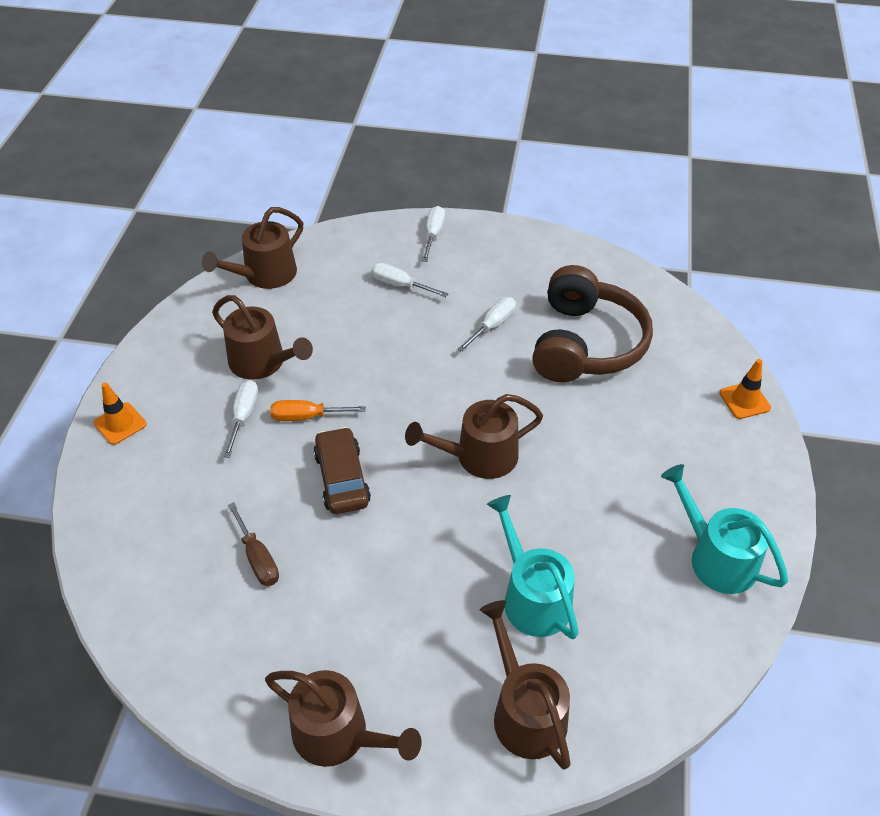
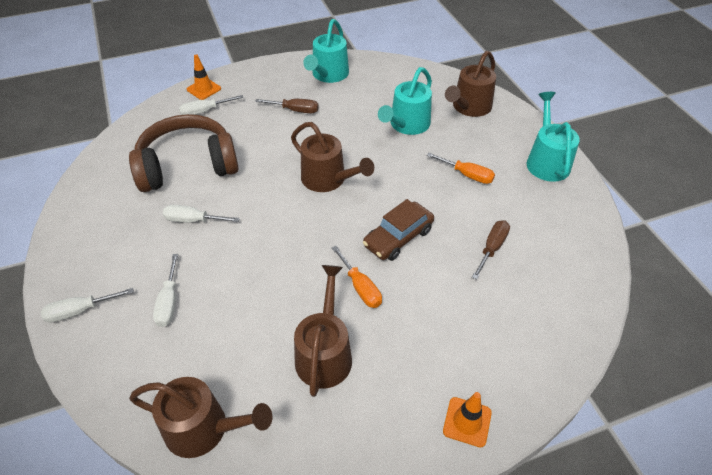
camera: 120 degrees left, 0 degrees up
white screwdriver [223,380,258,458] -> white screwdriver moved to [179,95,243,115]
brown watering can [265,670,422,767] -> turquoise watering can [526,92,580,182]
none -> brown screwdriver [255,99,319,113]
none -> orange screwdriver [427,153,495,184]

